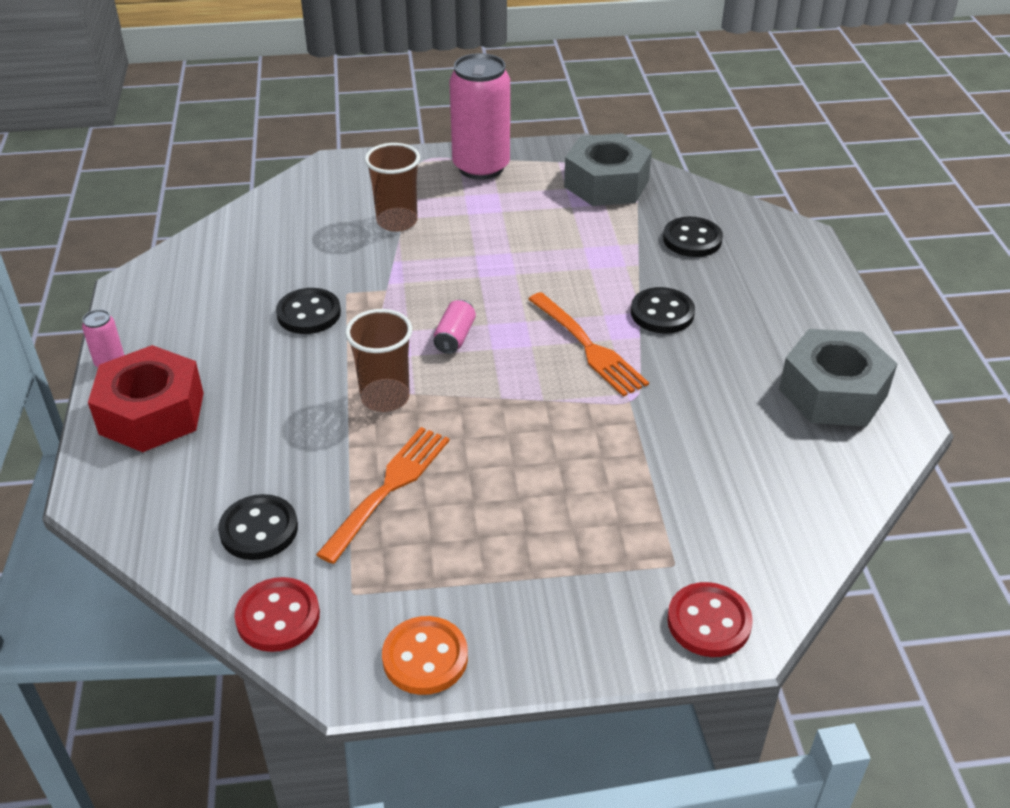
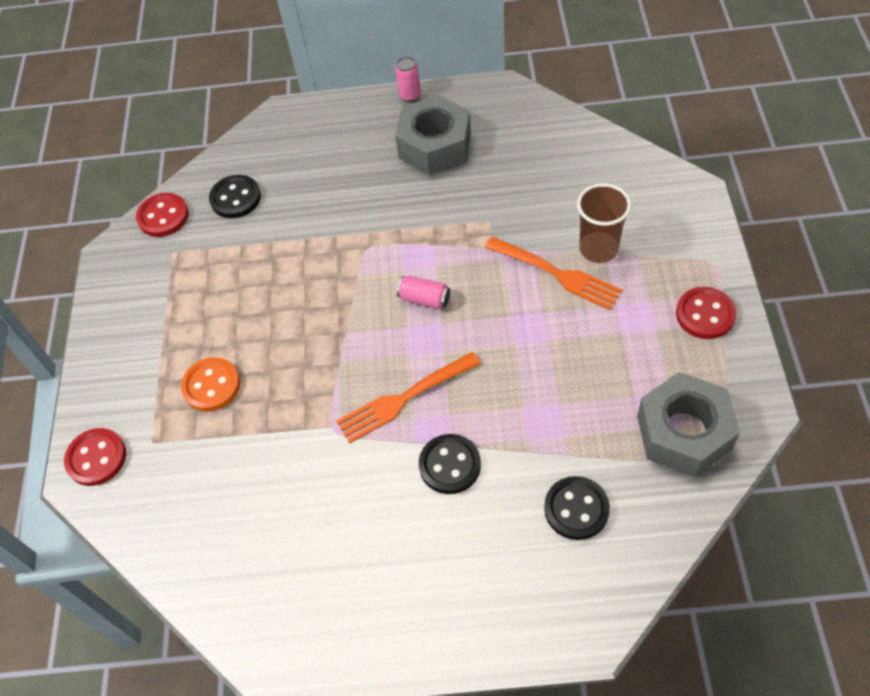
camera: 100 degrees right, 15 degrees up
red nut [88,345,204,452] -> none
black button [276,288,341,334] -> none
orange fork [316,427,450,564] -> orange fork moved to [485,237,622,310]
brown cup [345,309,412,412] -> none
orange button [382,616,468,695] -> orange button moved to [181,357,240,411]
pink can [449,53,510,180] -> red button [676,287,736,339]
grey nut [779,329,897,426] -> grey nut moved to [395,95,471,175]

